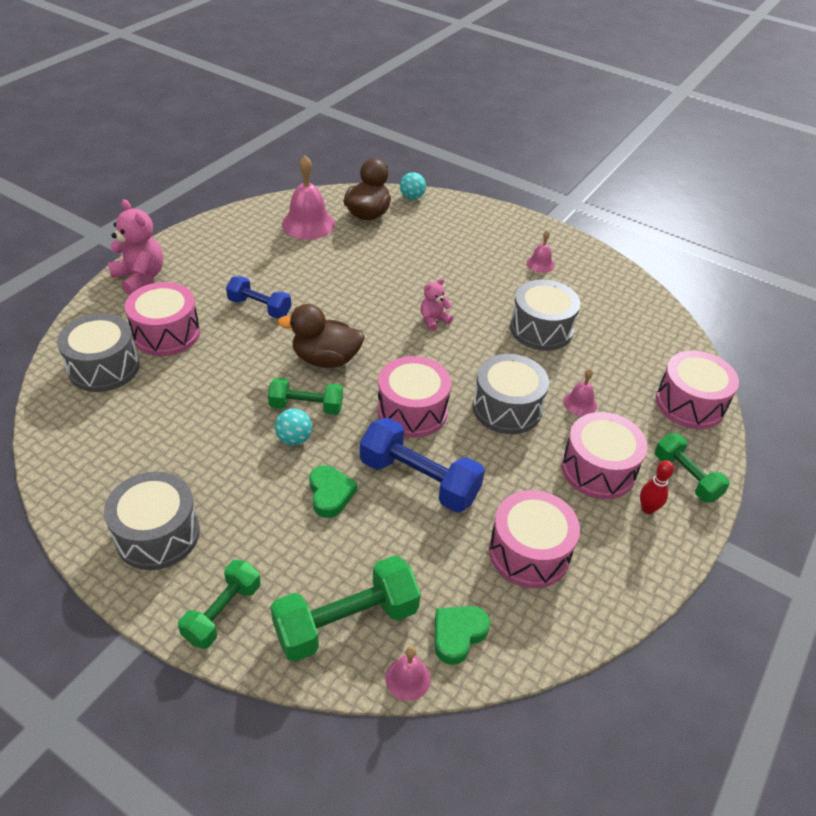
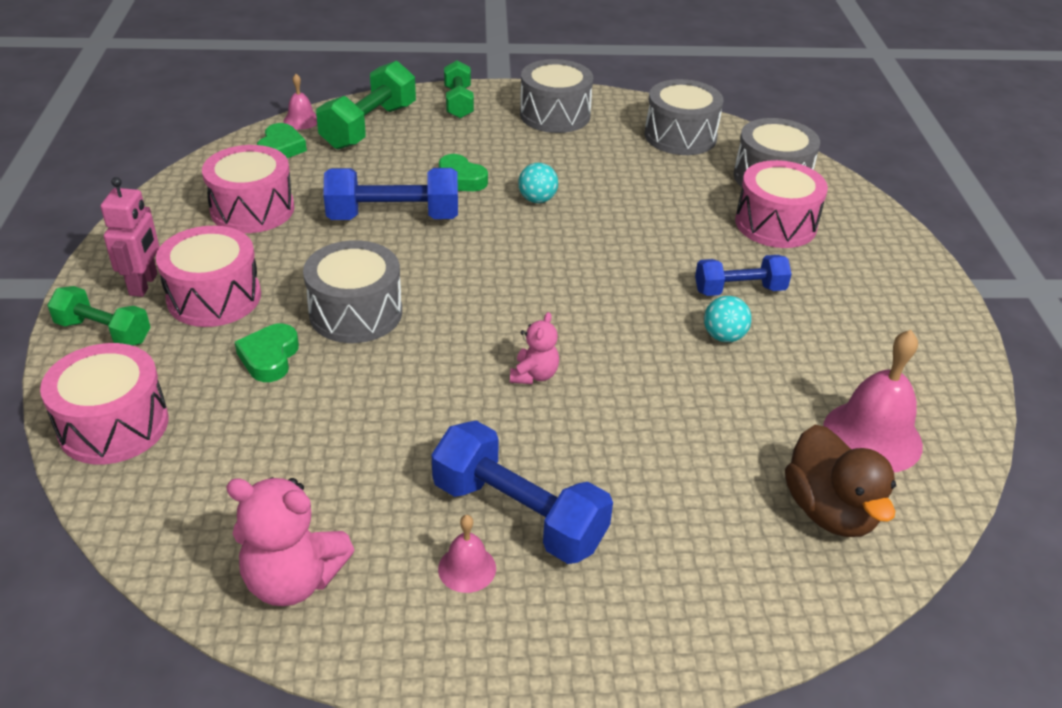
camera: 145 degrees right, 5 degrees down
pink teddy bear [108,199,163,295] -> pink teddy bear moved to [226,477,354,606]
green dumbbell [268,378,343,415] -> none
brown duck [278,304,365,368] -> none
pink drum [377,356,451,438] -> none
turquoise ball [400,172,426,200] -> turquoise ball moved to [704,296,752,342]
grey drum [510,280,580,351] -> grey drum moved to [644,79,724,155]
pink bell [563,369,597,416] -> green heart [235,324,299,382]
red bowling pin [640,460,674,514] -> pink robot [101,177,159,297]
none -> blue dumbbell [432,421,613,564]

